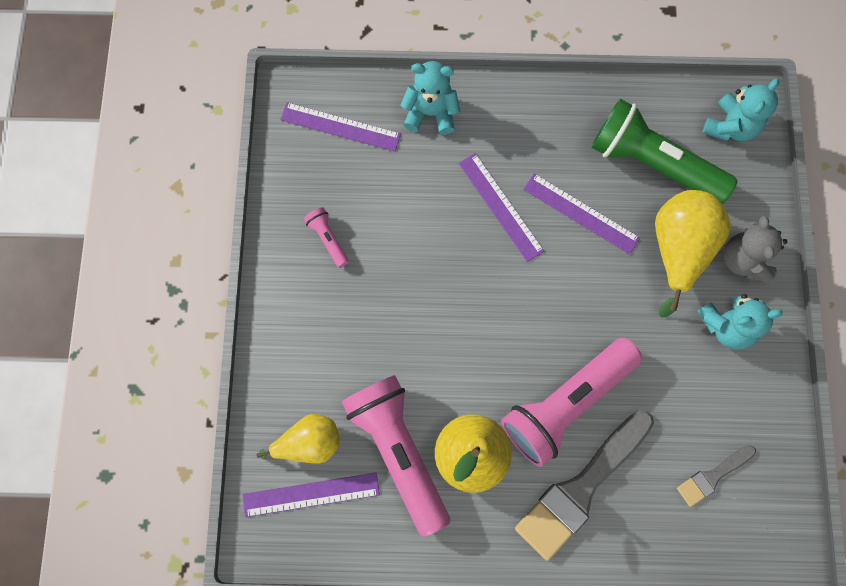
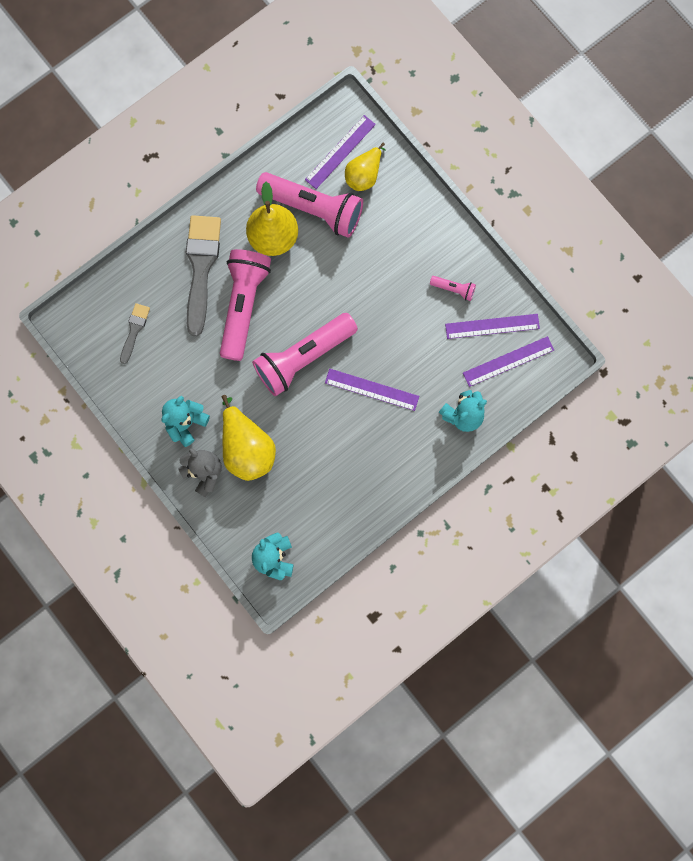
camera: 140 degrees right, 5 degrees up
purple ruler [523,173,640,254] -> purple ruler moved to [445,314,540,339]
green flashlight [591,99,738,204] -> none
none -> pink flashlight [252,313,358,396]

